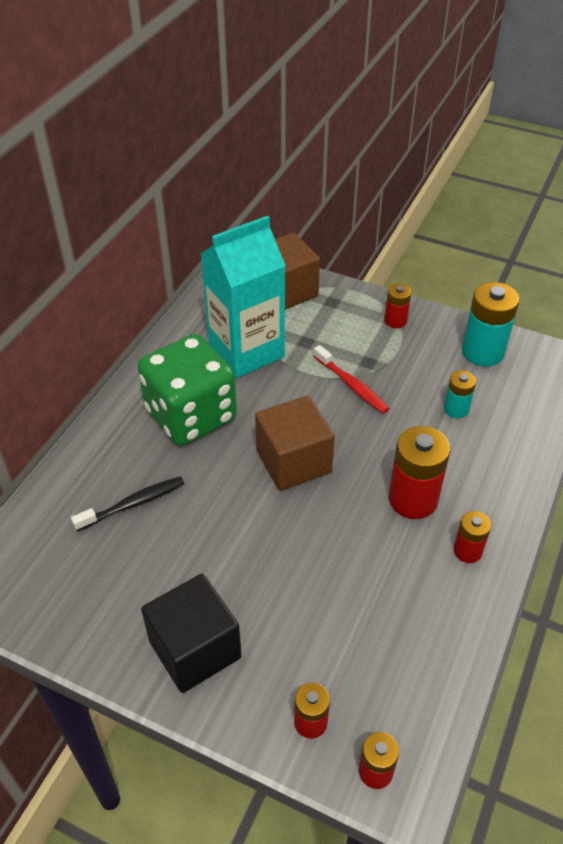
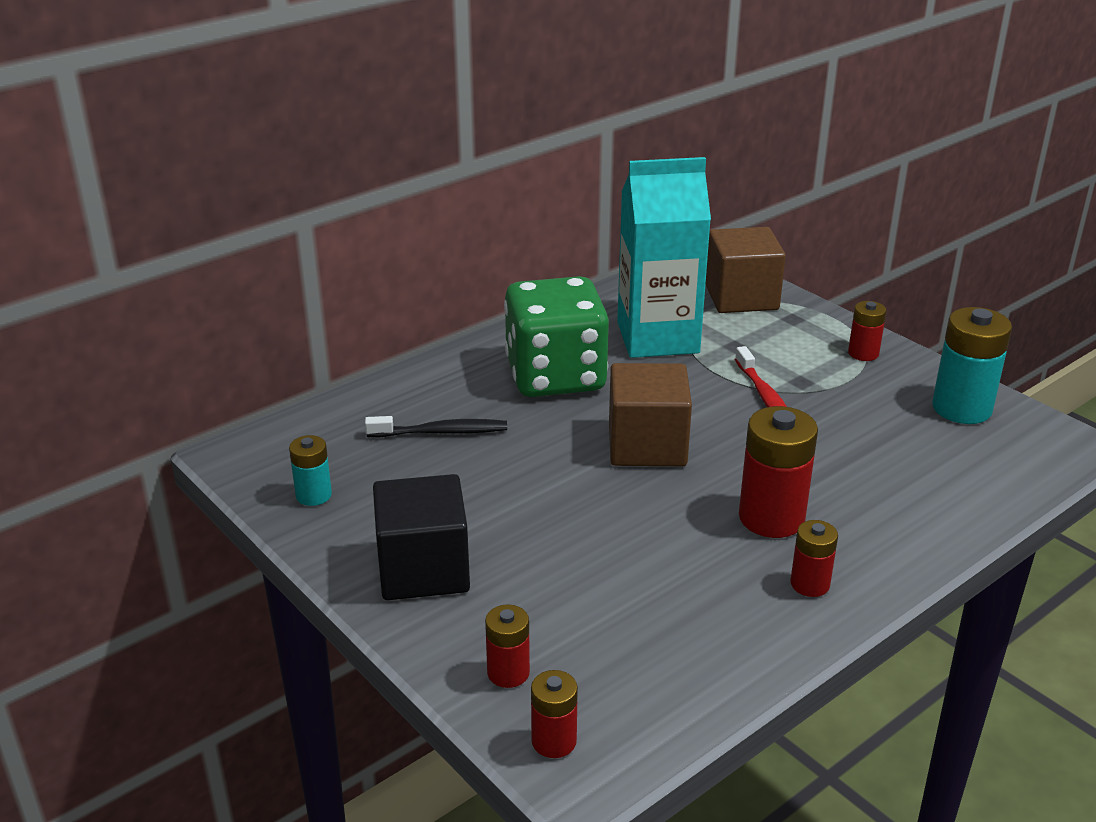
camera: 25 degrees right, 15 degrees down
turquoise battery [444,371,476,418] -> turquoise battery moved to [289,435,332,506]

